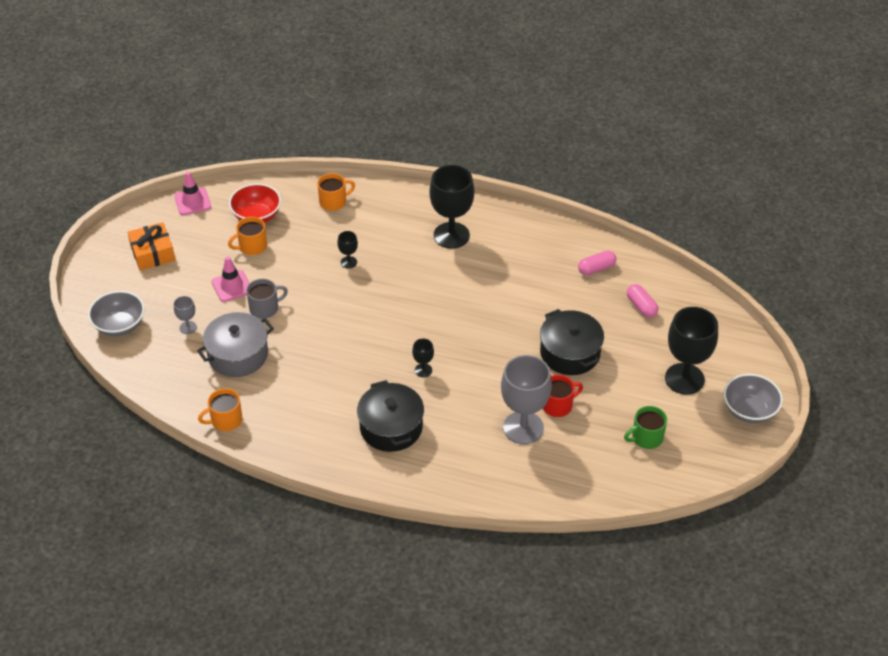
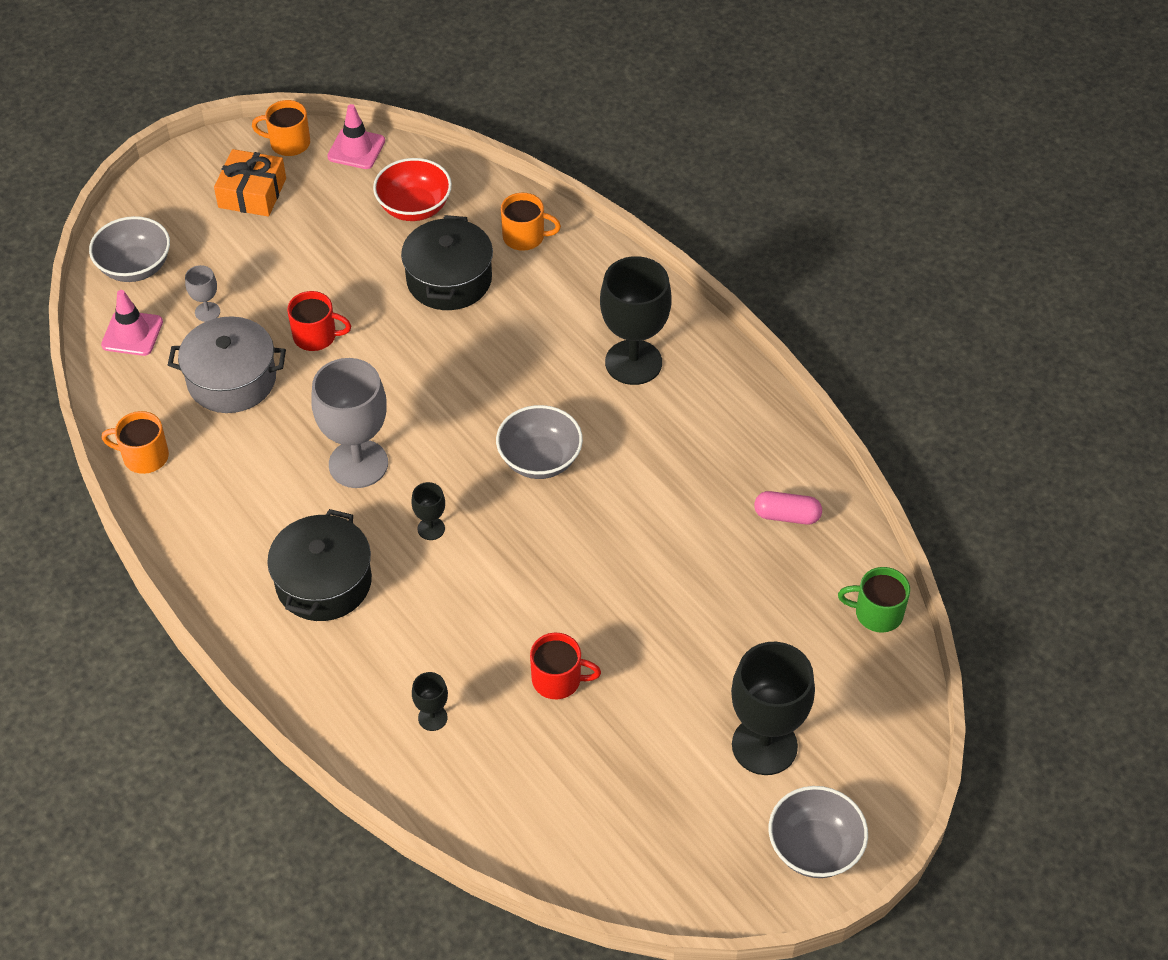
camera: 35 degrees right, 5 degrees up
pink traffic cone [211,256,250,302] -> pink traffic cone moved to [101,290,163,356]
orange mug [228,217,267,255] -> orange mug moved to [252,100,310,156]
grey mug [246,279,288,319] -> red mug [287,291,351,351]
black goblet [337,231,358,269] -> black goblet moved to [412,672,448,731]
grey goblet [501,355,552,444] -> grey goblet moved to [311,358,388,488]
black pot [540,309,604,375] -> black pot moved to [401,215,493,310]
green mug [624,406,667,449] -> green mug moved to [838,567,910,633]
pink capsule [627,284,658,318] -> none
none -> grey bowl [496,405,583,479]

